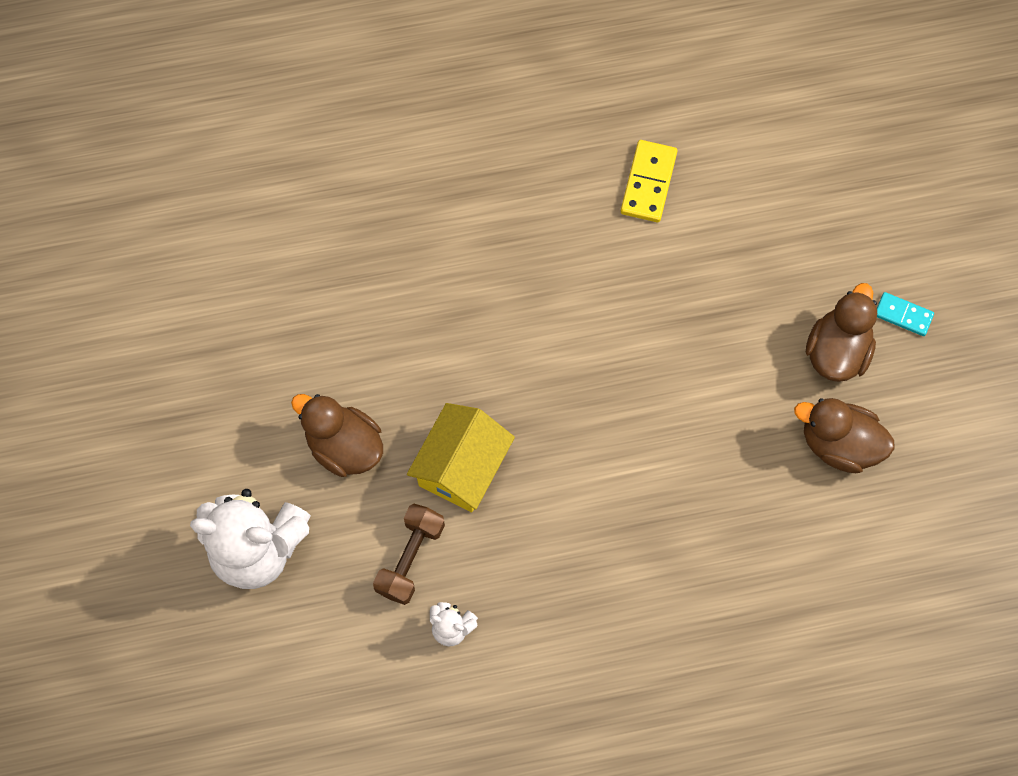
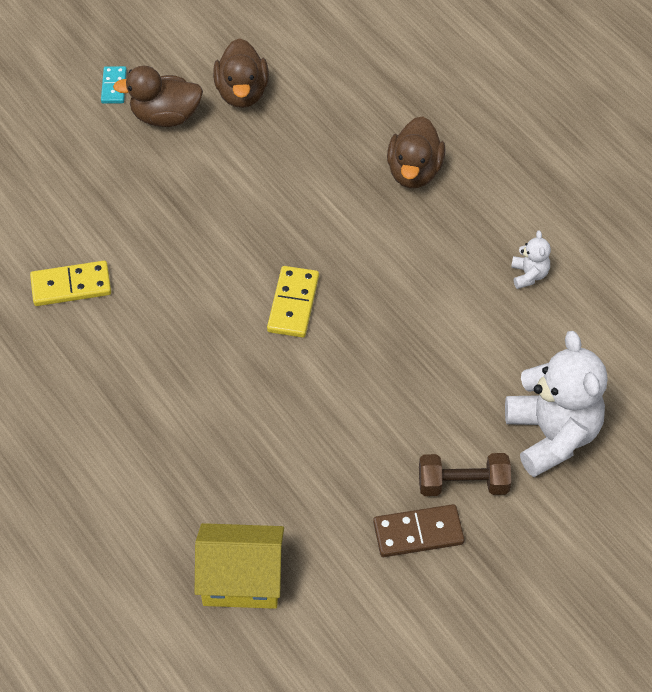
camera: 115 degrees left, 15 degrees down
brown duck [291,394,383,477] -> brown duck moved to [387,116,446,188]
brown dumbbell [373,504,445,605] -> brown dumbbell moved to [419,453,511,496]
yellow house [407,403,515,512] -> yellow house moved to [195,523,284,609]
none -> yellow domino [267,266,319,338]
none -> brown domino [373,504,465,557]

